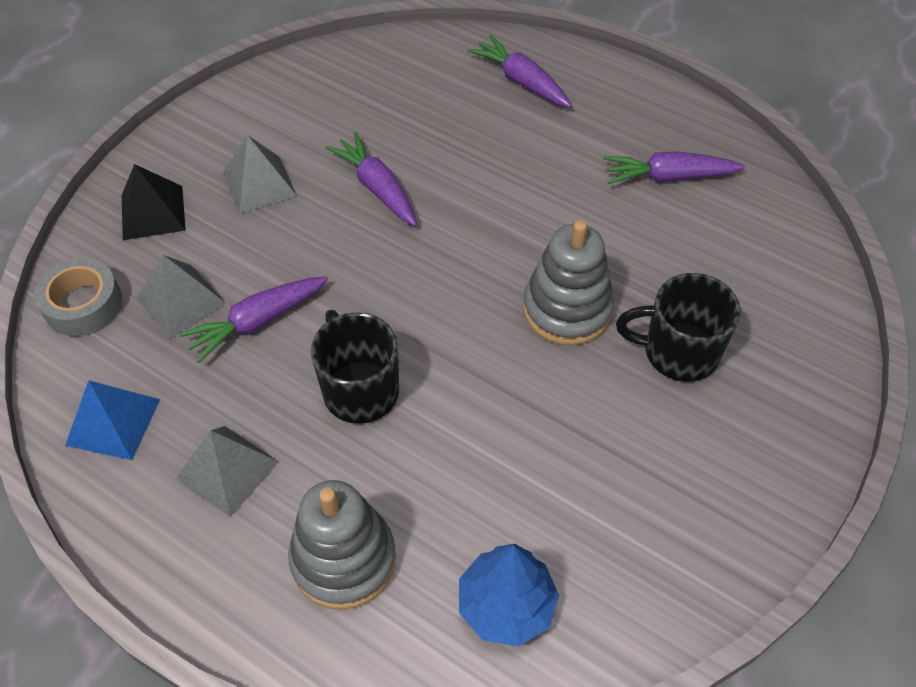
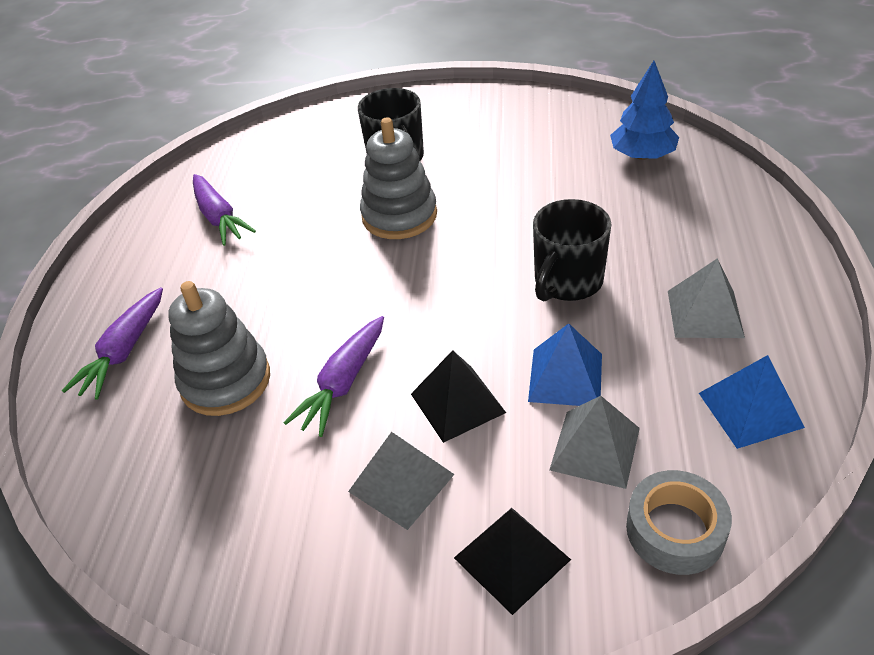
camera: 115 degrees left, 10 degrees down
purple carrot [179,277,328,363] -> blue pyramid [528,323,602,406]
grey stacking toy [288,480,396,610] -> grey stacking toy moved to [168,281,270,416]
none -> black pyramid [411,350,506,443]

